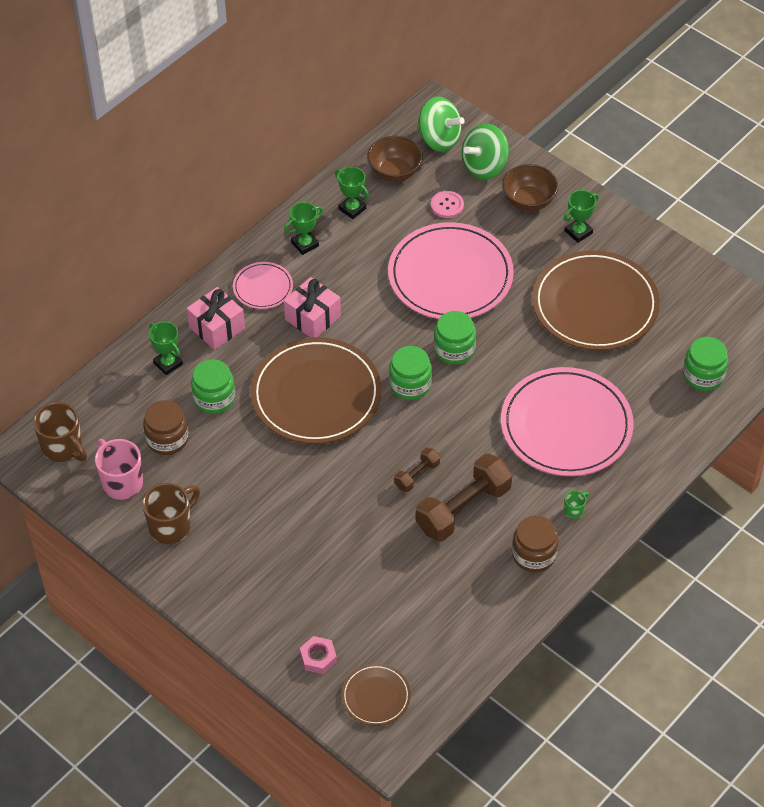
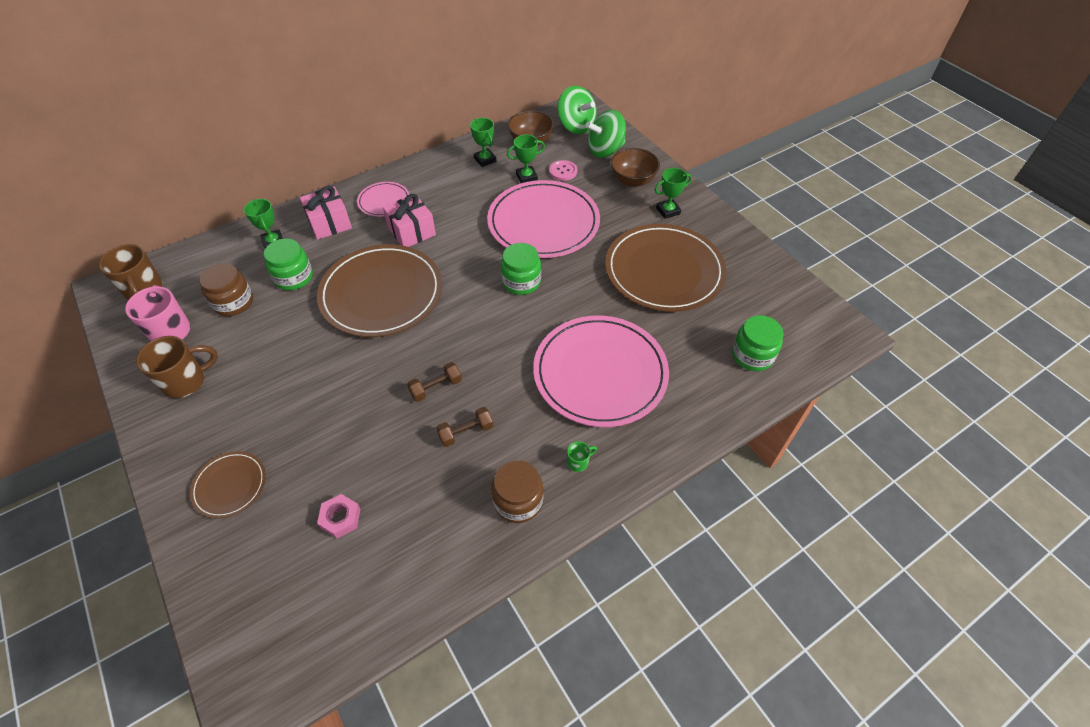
camera: 15 degrees right, 0 degrees up
green trophy [284,202,323,255] -> green trophy moved to [507,135,545,183]
pink nut [300,636,337,674] -> pink nut moved to [317,494,360,538]
brown plate [341,663,411,726] -> brown plate moved to [190,451,266,519]
green jar [389,346,432,400] -> none
brown dumbbell [416,454,513,541] -> brown dumbbell [436,407,493,447], size x0.50

